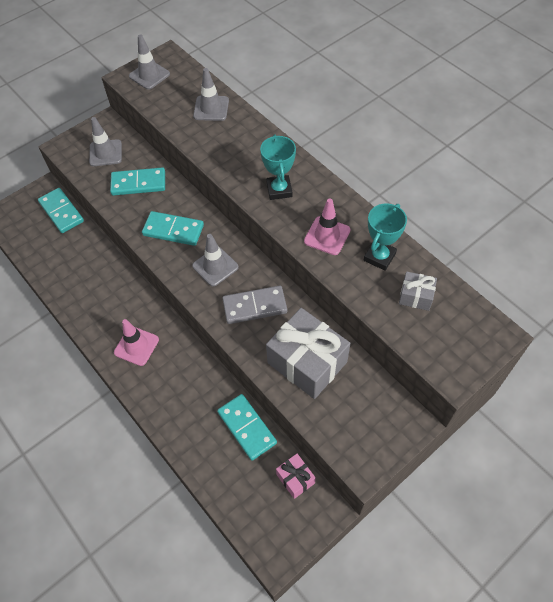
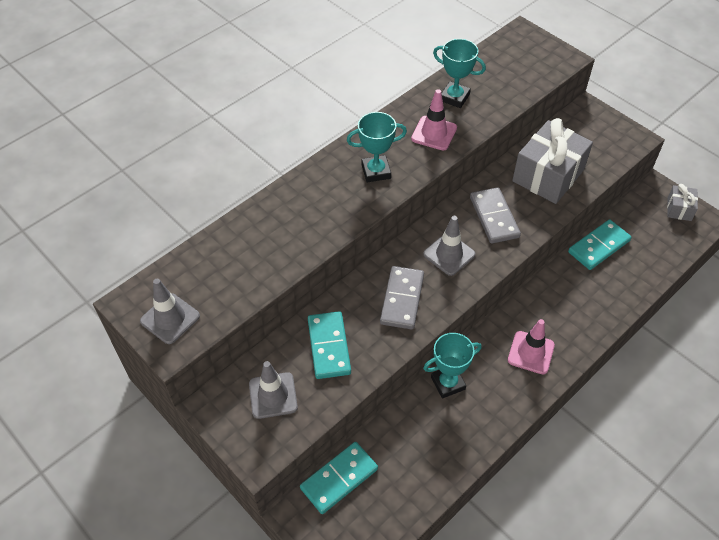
camera: 95 degrees left, 5 degrees down
turquoise domino [142,211,204,246] -> grey domino [380,266,424,329]
grey traffic cone [193,68,229,121] -> none
pink gift [276,454,316,499] -> none
grey gift [399,271,437,311] -> grey gift moved to [667,184,698,221]
none -> turquoise trophy [423,333,482,399]

